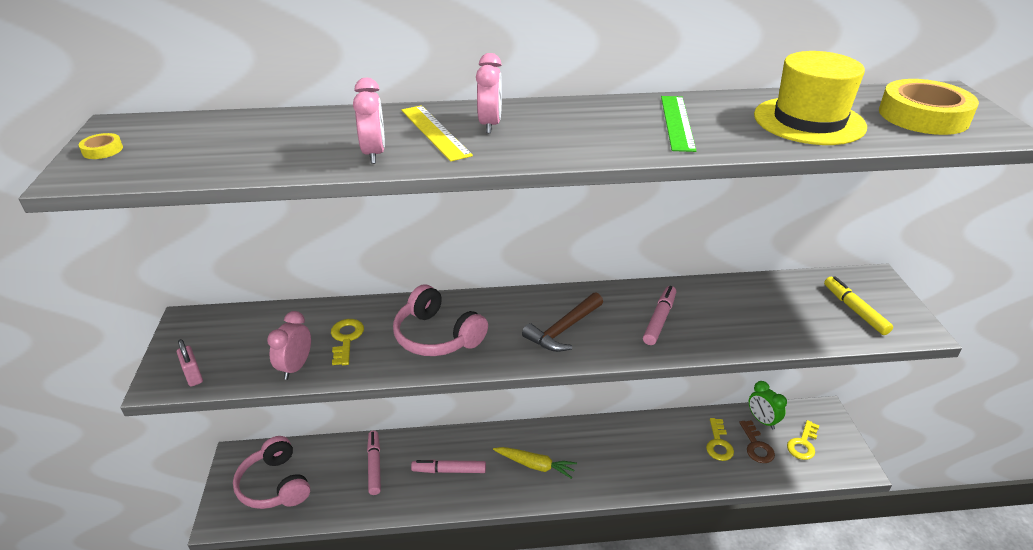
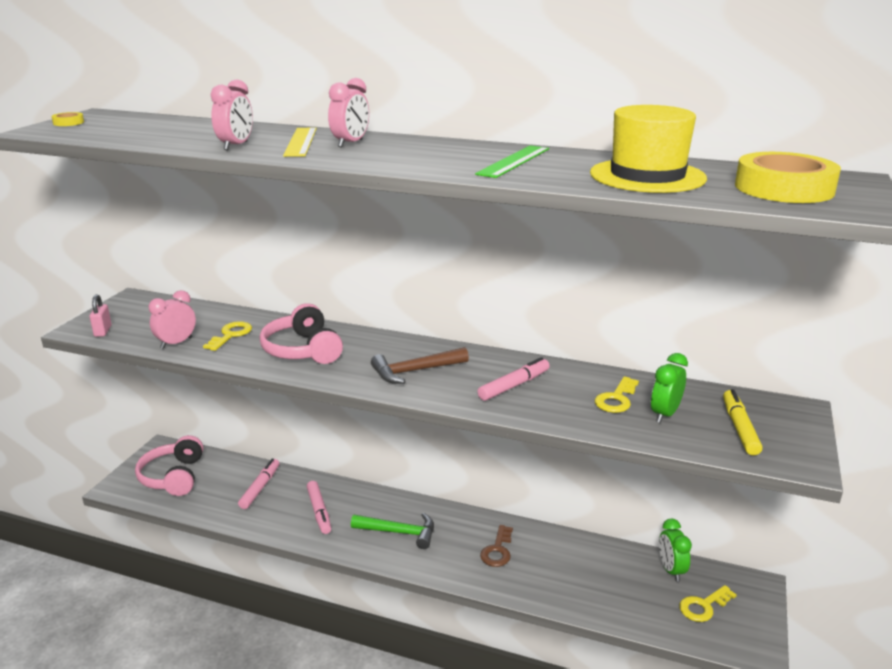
camera: 25 degrees right, 10 degrees down
pink marker [411,460,486,473] -> pink marker turned 135 degrees counterclockwise [307,481,331,534]
yellow carrot [493,447,577,479] -> green hammer [351,513,434,549]
yellow key [706,418,734,461] -> yellow key moved to [595,376,639,413]
brown key [739,420,775,463] -> brown key moved to [480,525,513,567]
none -> green clock [651,353,688,423]

